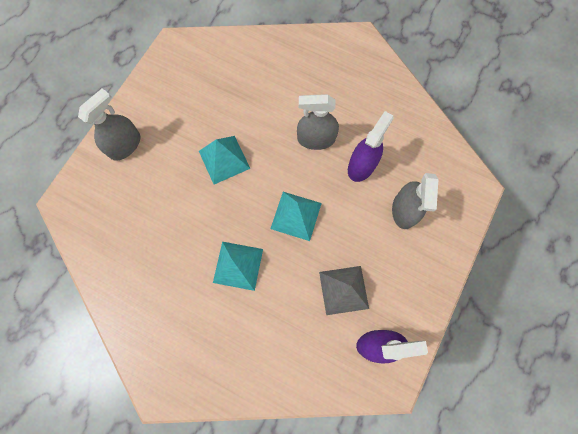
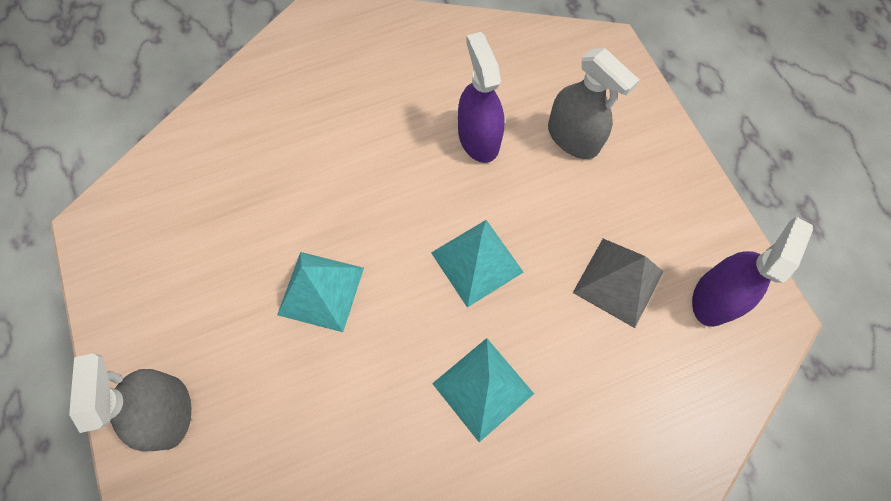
camera: 50 degrees left, 5 degrees down
grey spray bottle [297,94,339,150] -> none

